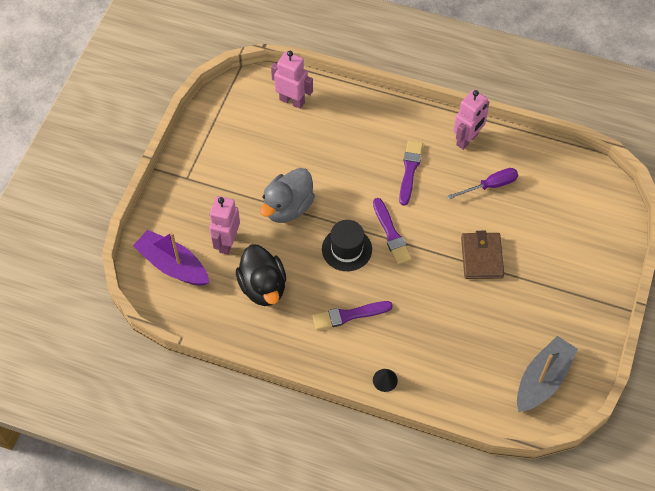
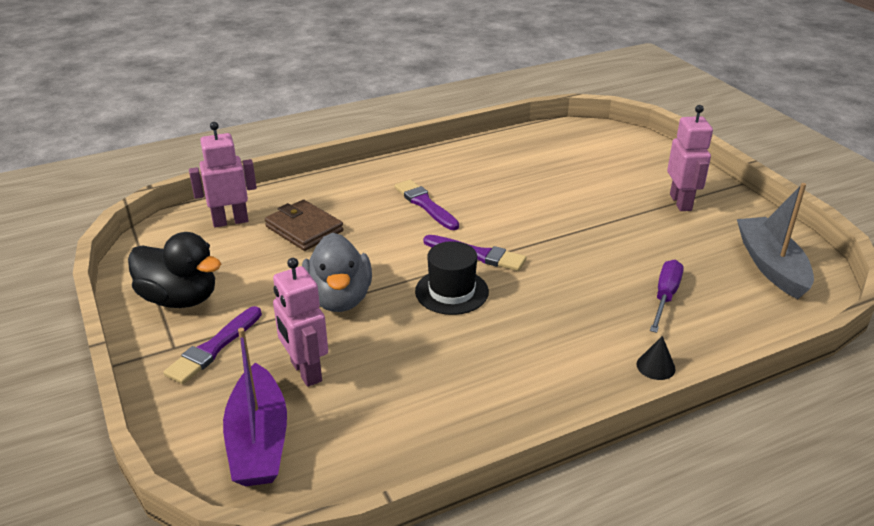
camera: 45 degrees left, 25 degrees down
purple boat [133,230,209,286] -> purple boat turned 90 degrees counterclockwise [223,328,287,486]
black duck [236,244,286,306] -> black duck moved to [128,232,221,308]
purple brush [312,301,393,330] -> purple brush moved to [163,306,262,384]
purple screwdriver [448,168,518,199] -> purple screwdriver moved to [650,260,684,333]
pink robot [453,90,489,150] -> pink robot moved to [667,105,713,211]
brown wallet [461,231,504,279] -> brown wallet moved to [265,200,343,251]

